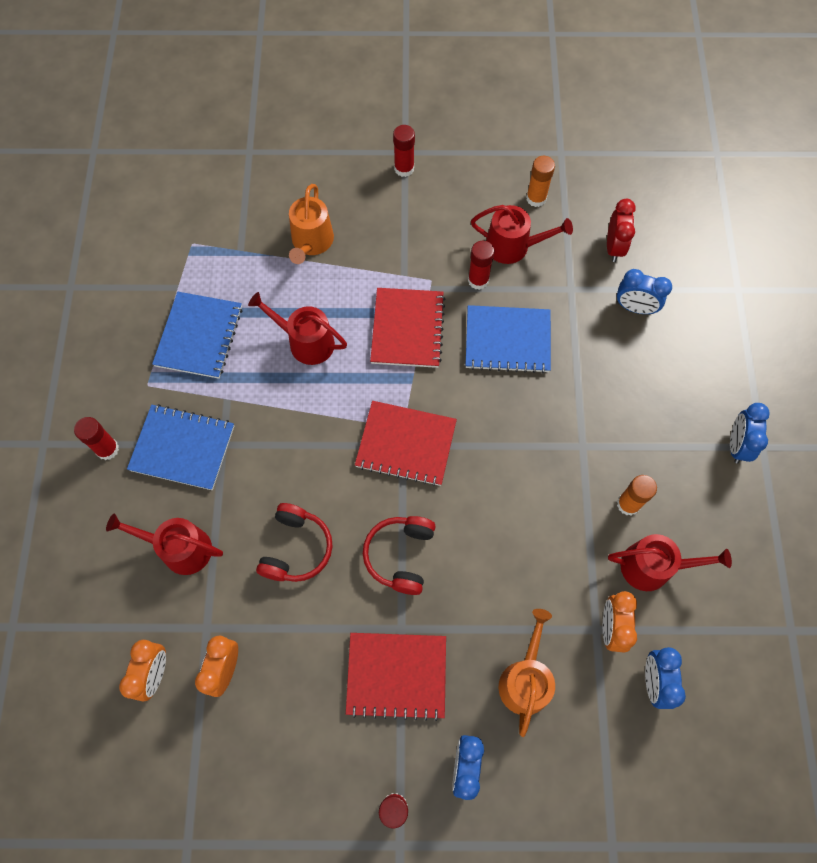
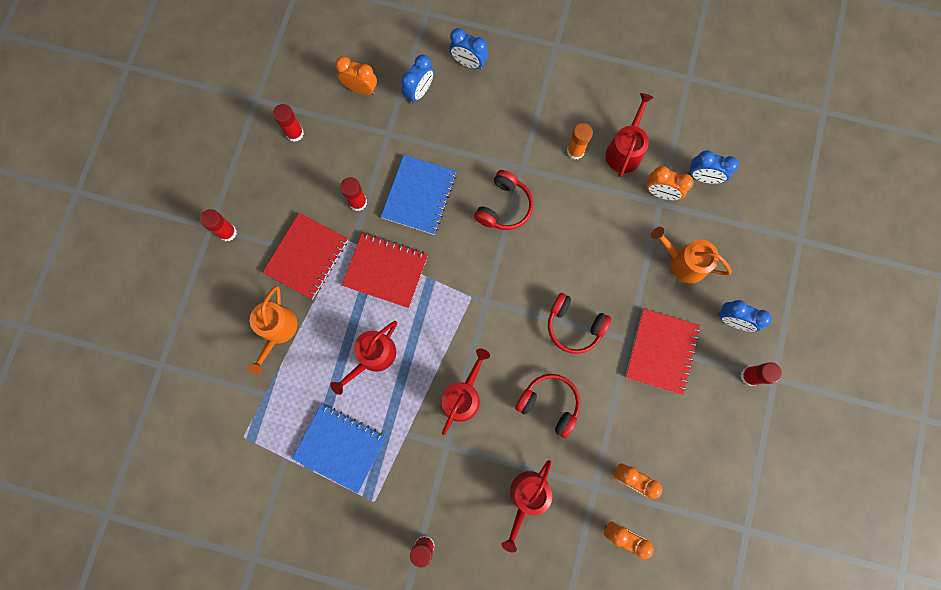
camera: 75 degrees left, 10 degrees up
blue notebook [127,404,234,490] -> none
orange watering can [289,184,334,264] -> orange watering can turned 75 degrees clockwise [248,285,297,375]
red notebook [355,401,457,486] -> red notebook moved to [263,213,348,299]
red watering can [471,205,573,264] -> red watering can moved to [441,349,490,435]
orange glue stick [526,156,555,207] -> red glue stick [273,104,304,142]
red clock [607,199,636,262] -> orange clock [335,56,377,95]
blue clock [730,403,770,464] -> blue clock moved to [449,28,488,70]
none -> red headphones [474,170,533,230]

